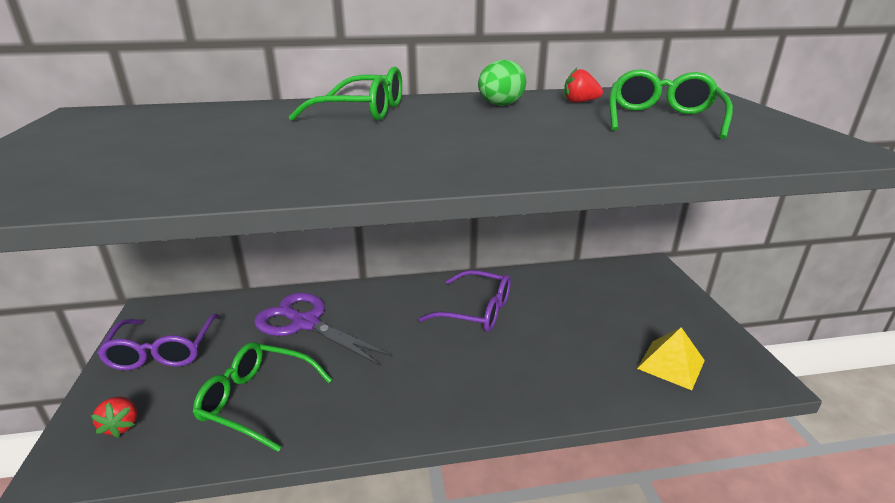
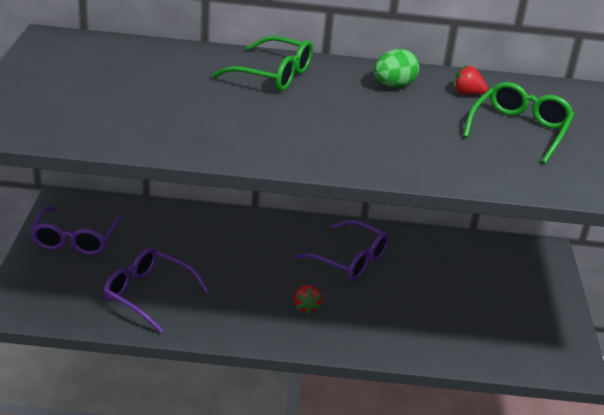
camera: 10 degrees right, 5 degrees up
red strawberry [91,396,137,438] -> red strawberry moved to [294,285,322,315]
green glasses [193,342,332,452] -> purple glasses [103,247,209,333]
purple scissors [254,292,393,366] -> none
yellow pyramid [637,327,705,390] -> none

